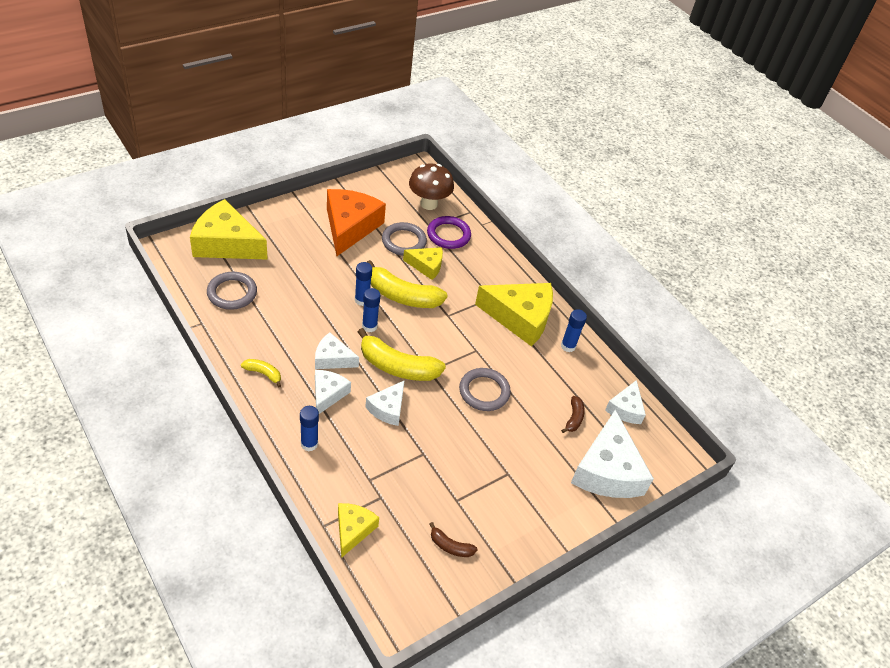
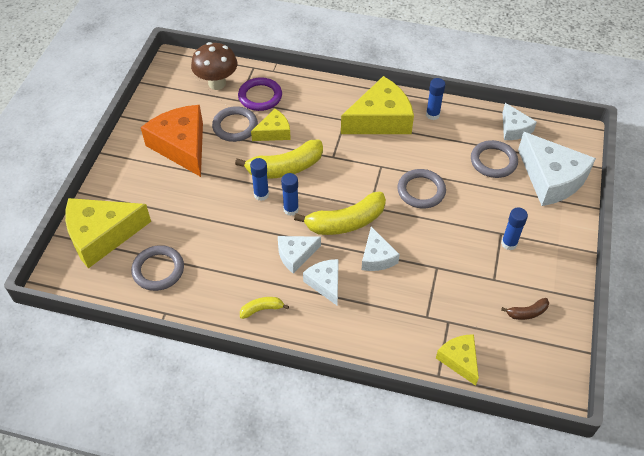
camera: 35 degrees left, 5 degrees up
blue glue stick [300,406,319,452] -> blue glue stick moved to [501,207,528,250]
brown banana [561,396,585,433] -> grey ring [471,140,518,178]

